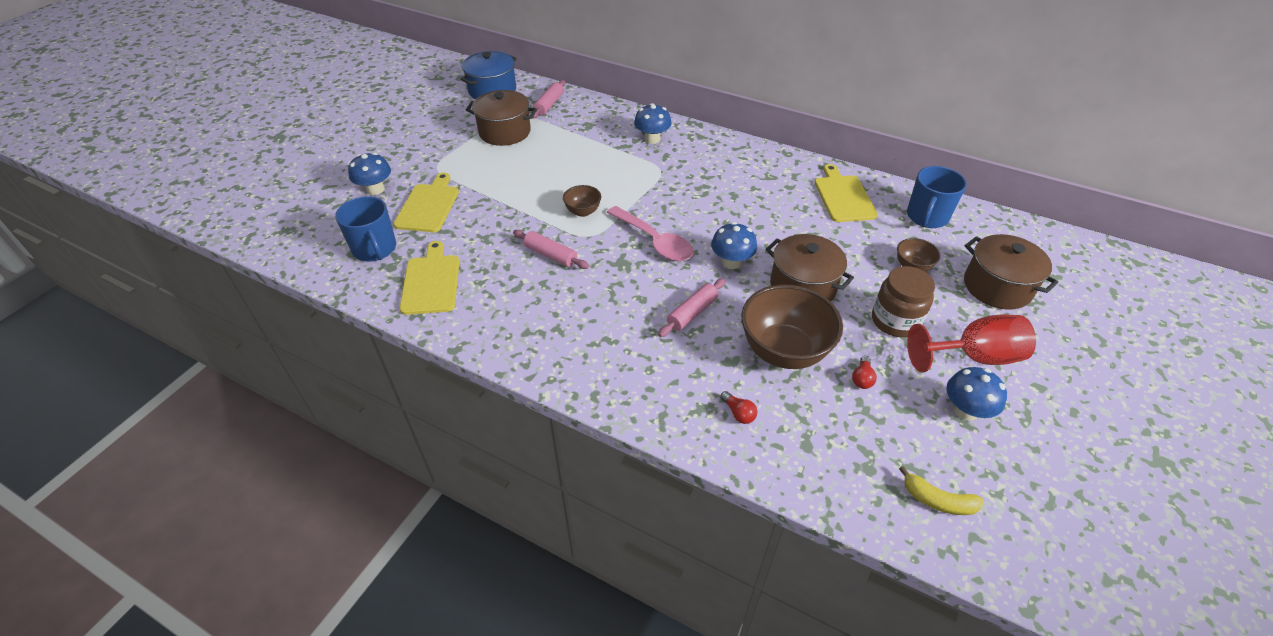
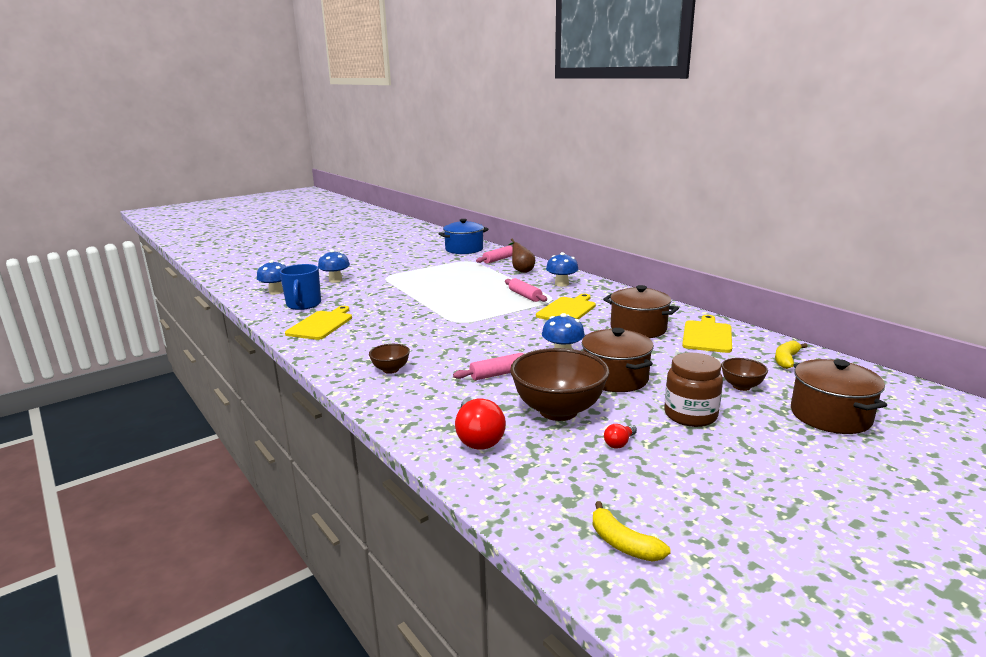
camera: 25 degrees right, 25 degrees down
yellow cutting board [393,173,459,232] -> yellow cutting board moved to [536,294,596,320]
brown pot [466,90,537,146] -> brown pot moved to [603,285,679,338]
pink rolling pin [513,230,589,269] -> pink rolling pin moved to [505,278,547,302]
brown bowl [563,185,601,217] -> brown bowl moved to [369,344,410,374]
pink spoon [607,206,694,261] -> none
red light bulb [720,391,757,424] -> red light bulb [455,396,506,450], size x2.07
blue mug [907,166,967,228] -> yellow banana [775,340,808,369]
red goblet [907,315,1036,372] -> none
blue mushroom [946,367,1007,421] -> blue mushroom moved to [257,260,287,295]
none -> brown pear [508,239,535,273]

